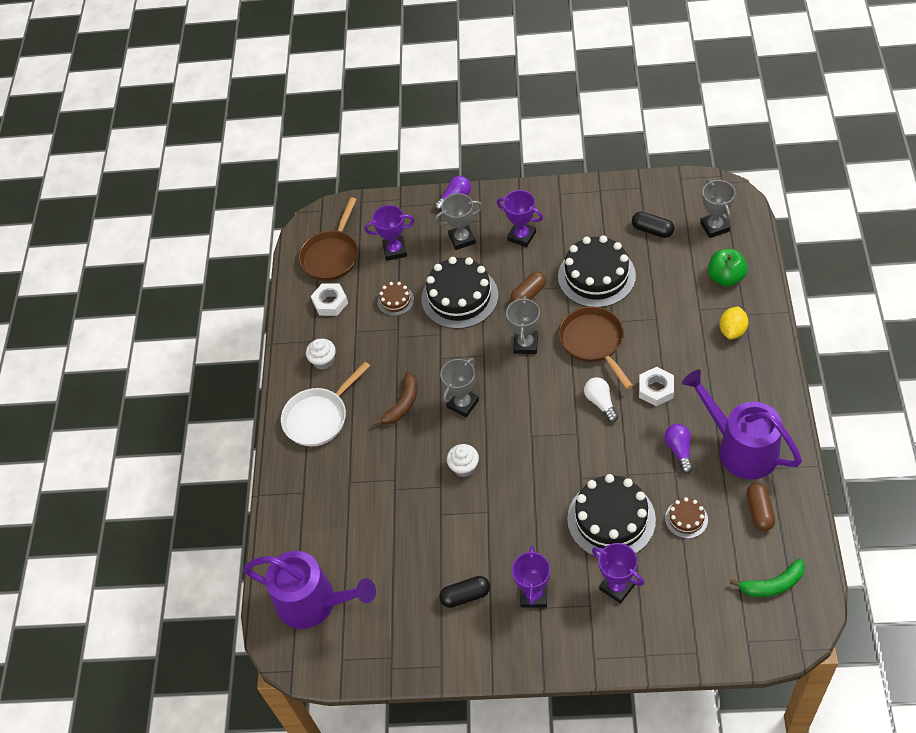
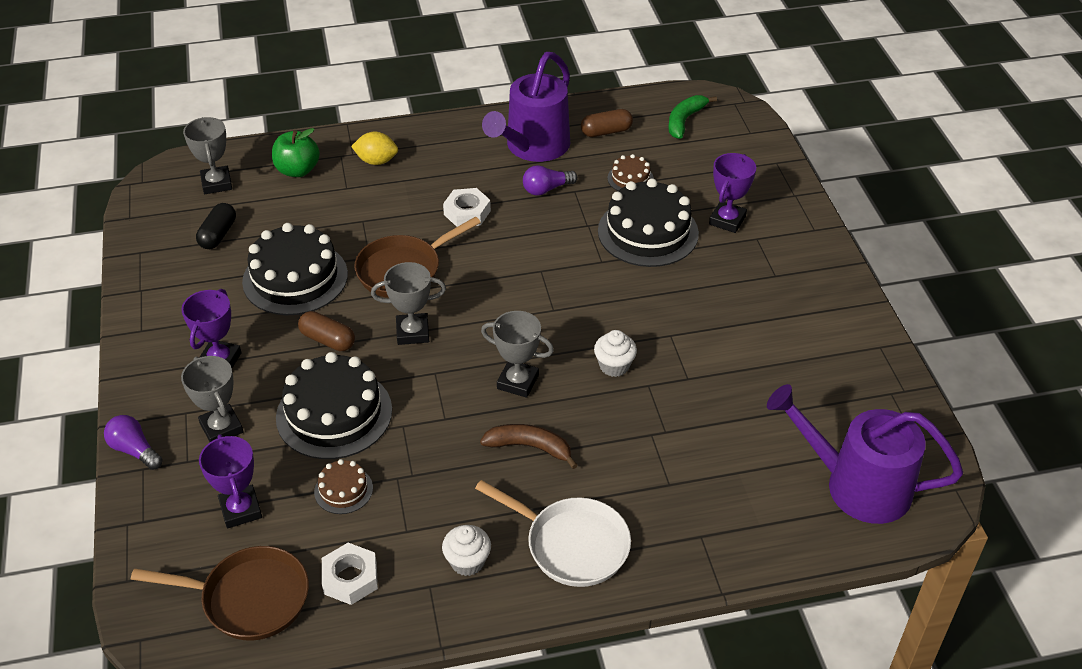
camera: 110 degrees left, 10 degrees down
purple watering can [243,551,376,629] -> purple watering can turned 75 degrees counterclockwise [767,384,963,524]
black capsule [439,576,490,608] -> none
purple trophy [512,546,550,608] -> none
white light bulb [584,377,618,422] -> none
grey trophy [700,180,735,238] -> grey trophy turned 75 degrees counterclockwise [183,117,232,194]
green banana [730,559,805,597] -> green banana turned 120 degrees counterclockwise [668,95,717,139]

